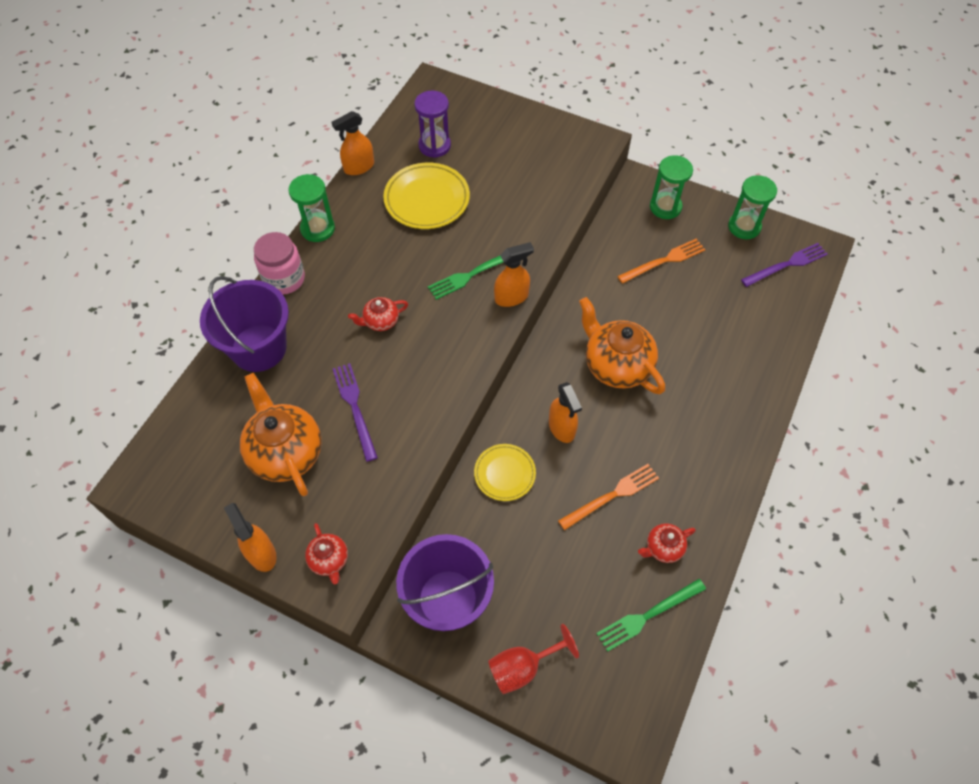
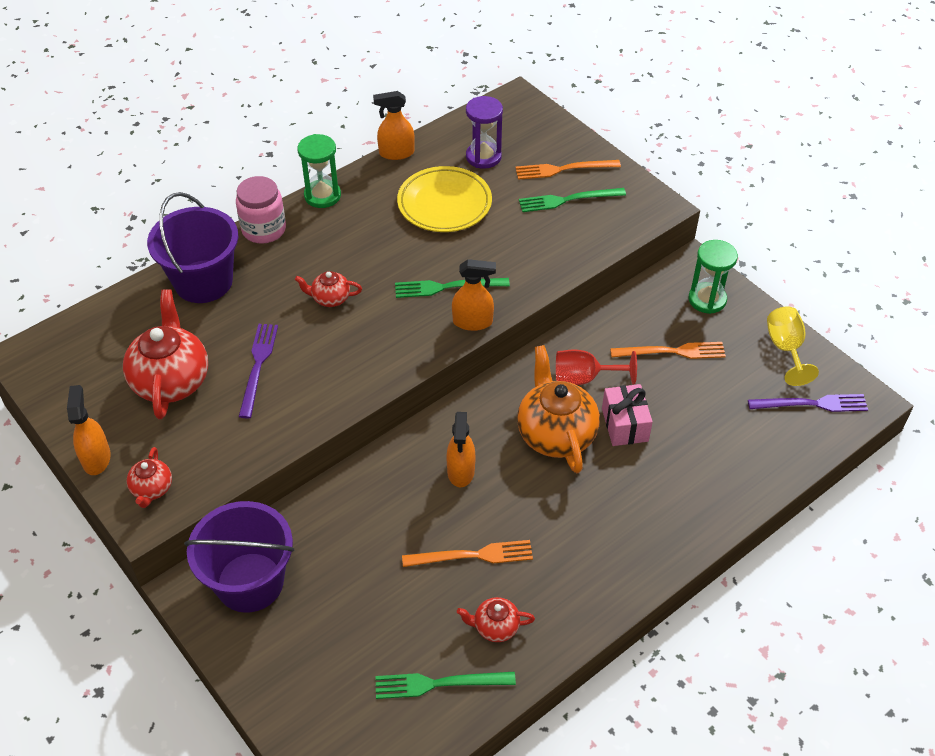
camera: 25 degrees right, 10 degrees down
orange teapot [240,373,322,496] -> red teapot [123,289,208,419]
yellow plate [474,444,536,501] -> none
red goblet [488,624,579,694] -> red goblet moved to [556,350,637,385]
green hourglass [728,175,777,239] -> yellow goblet [767,306,819,386]
none -> orange fork [516,160,621,180]
none -> green fork [519,188,626,212]
none -> pink gift [602,384,653,446]

